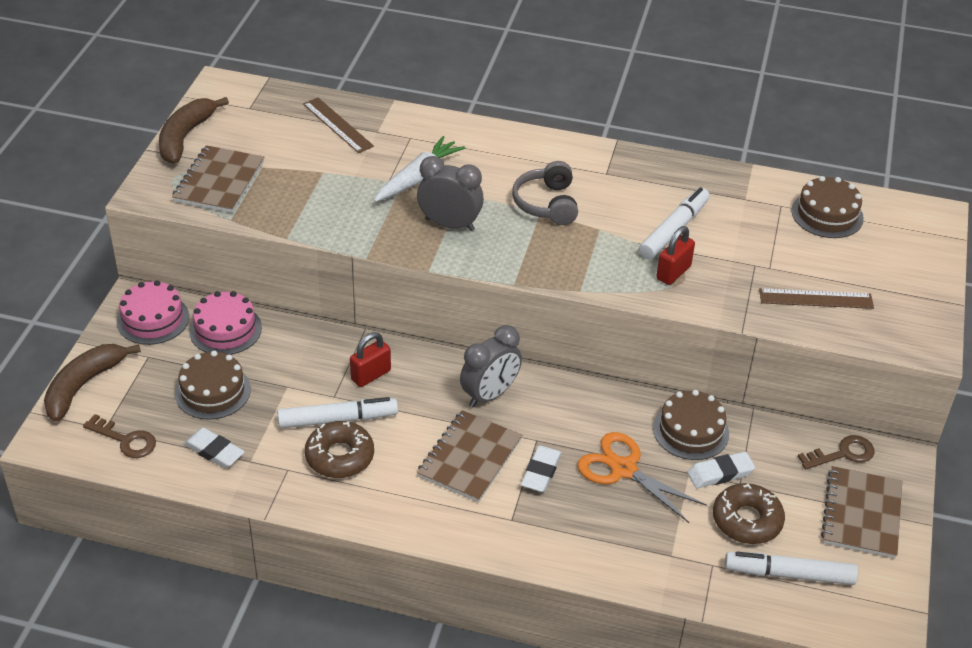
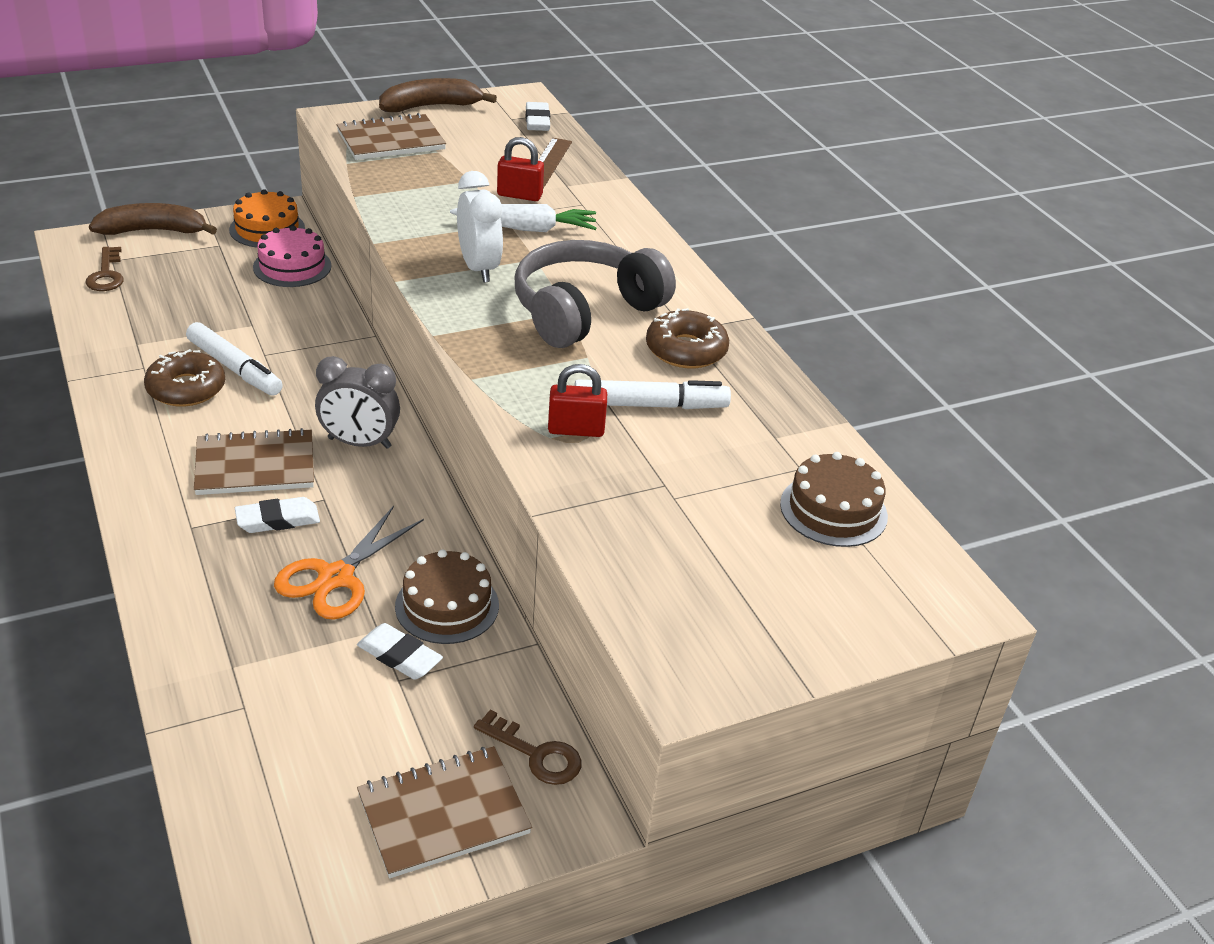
camera: 50 degrees right, 5 degrees down
pink cake [117,280,189,345] -> orange cake [229,190,305,247]
brown cake [175,351,251,420] -> none
white eraser [184,428,245,468] -> white eraser moved to [525,102,550,131]
red padlock [350,332,391,387] -> red padlock moved to [497,137,544,201]
grey clock [417,156,484,231] -> white clock [457,171,503,283]
grey headphones [512,161,578,225] -> grey headphones [515,240,676,348], size x1.63
orange scissors [577,432,707,523] -> orange scissors turned 150 degrees counterclockwise [274,506,424,620]
brown donut [713,483,785,544] -> brown donut moved to [646,308,729,368]
white marker [725,551,858,585] -> none
brown ruler [759,288,874,309] -> none

